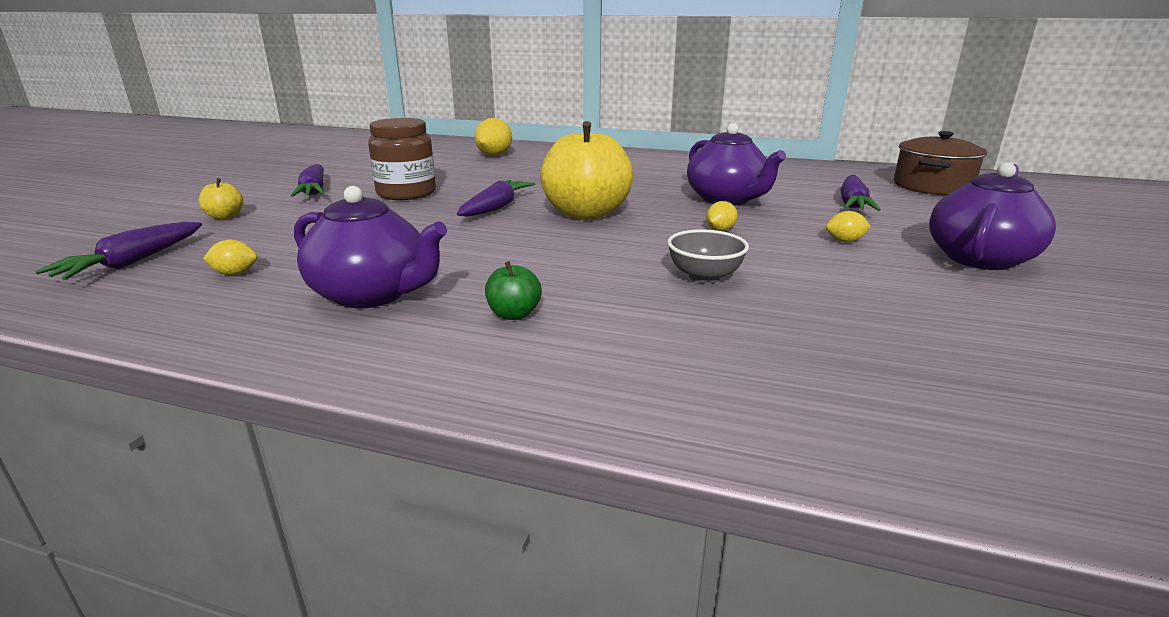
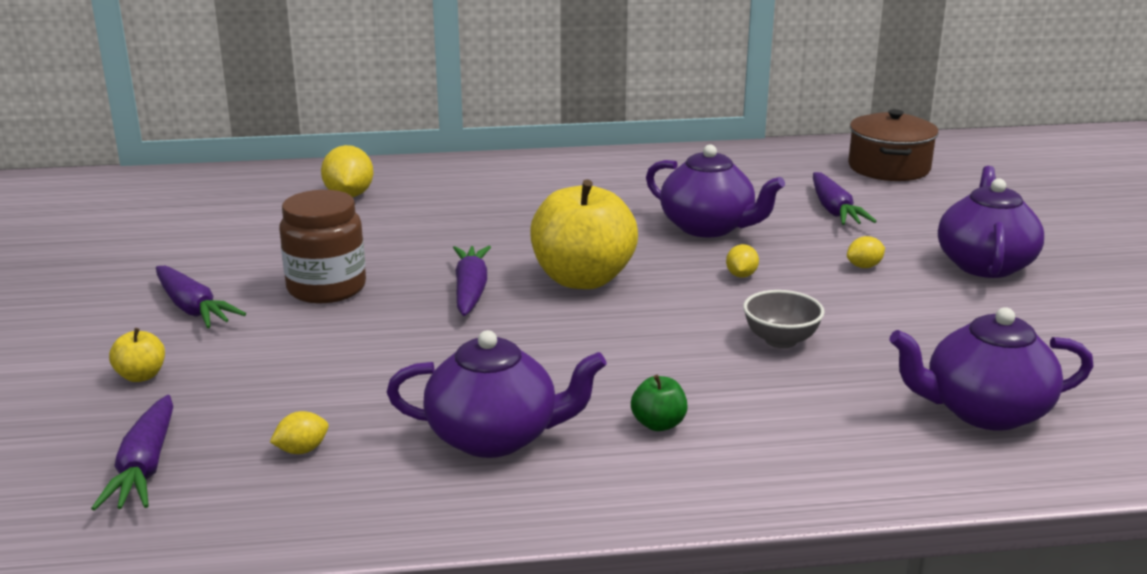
camera: 25 degrees left, 0 degrees up
none -> purple teapot [889,307,1094,431]

